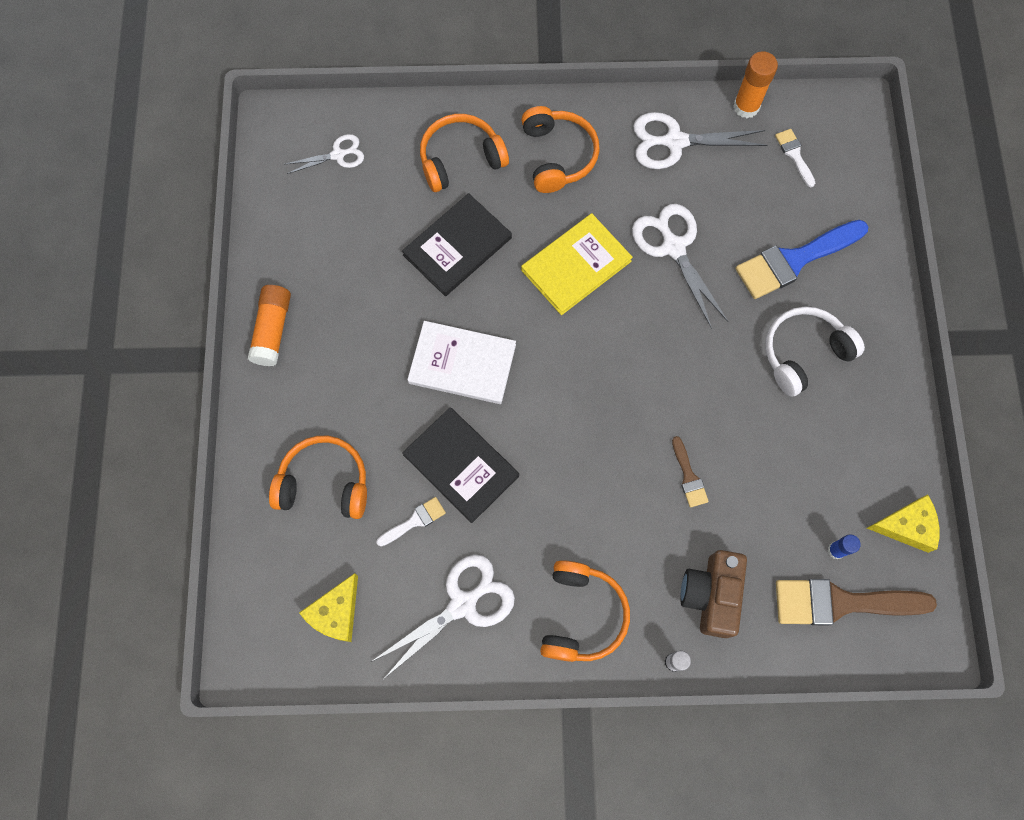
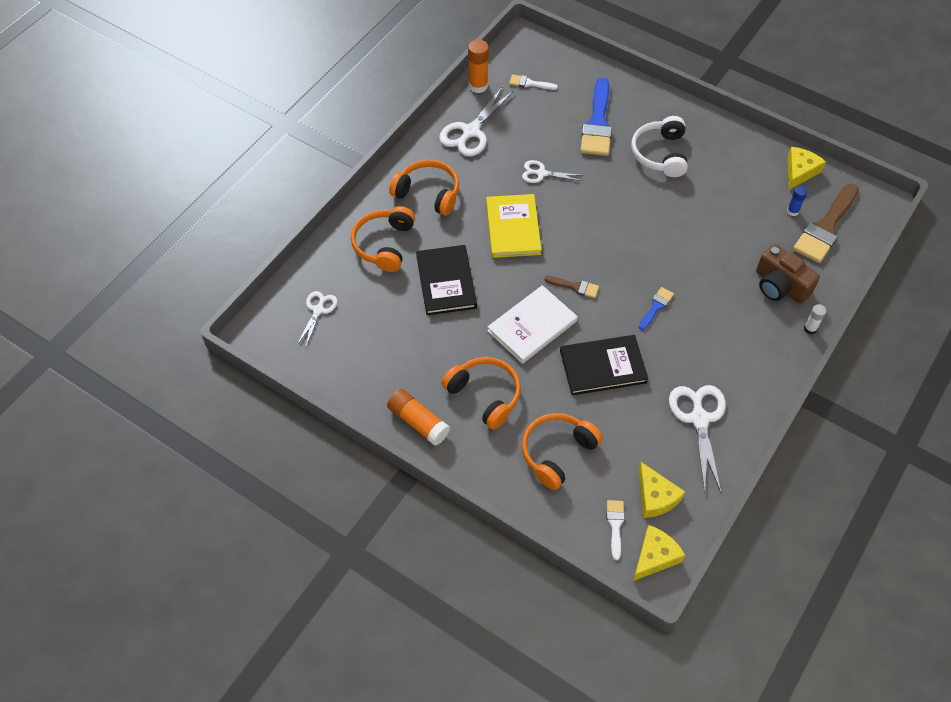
camera: 55 degrees left, 15 degrees down
white brush [376,497,446,547] -> white brush moved to [607,500,625,560]
orange headphones [540,560,630,662] -> orange headphones moved to [442,357,521,430]
white scissors [632,204,728,329] -> white scissors [522,160,582,183], size x0.59
brown brush [672,436,709,508] -> brown brush moved to [544,276,599,298]
none -> yellow cheese [633,525,686,581]
none -> blue brush [639,287,674,330]

